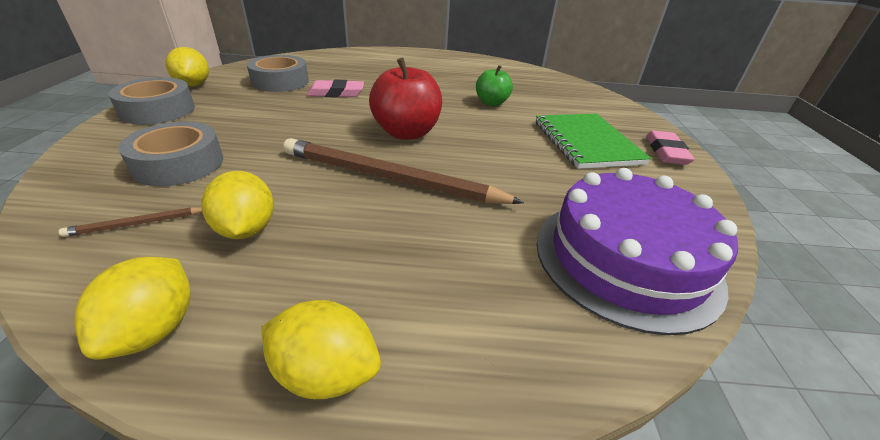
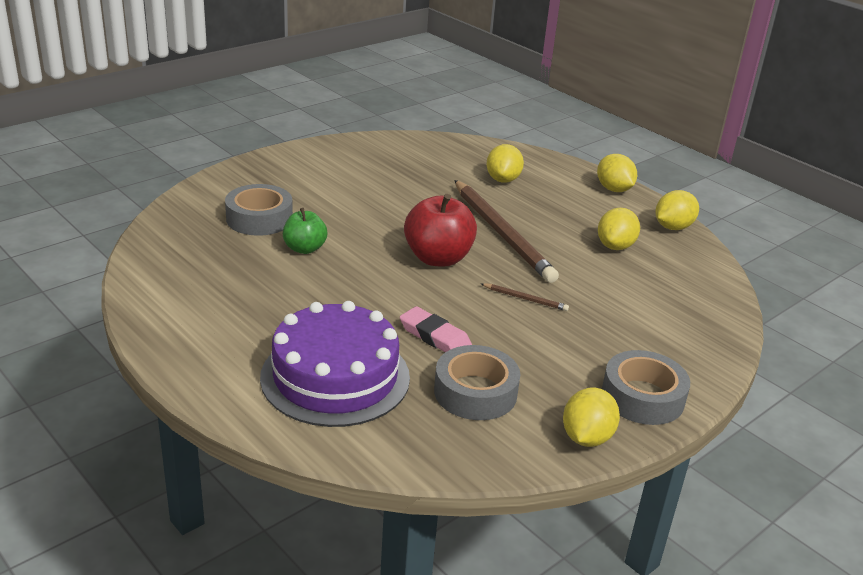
camera: 135 degrees left, 5 degrees down
brown pencil [59,207,202,237] -> brown pencil moved to [481,283,569,311]
grey tape [118,122,223,186] -> grey tape moved to [225,184,293,236]
green notebook [536,114,651,169] -> none
purple cake [536,168,738,335] -> purple cake moved to [260,301,410,427]
pink eraser [646,131,695,165] -> none
none -> yellow lemon [486,144,524,183]

